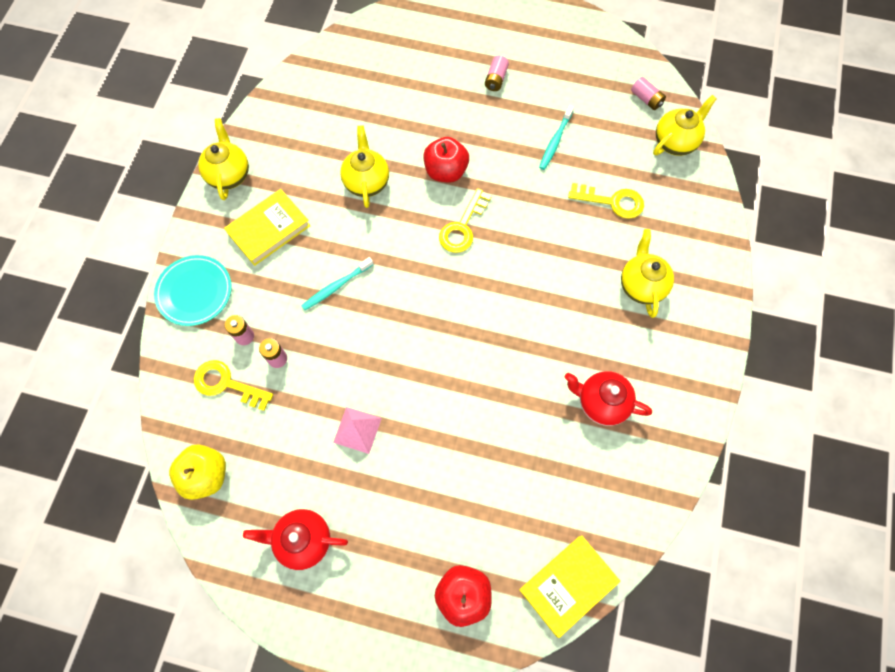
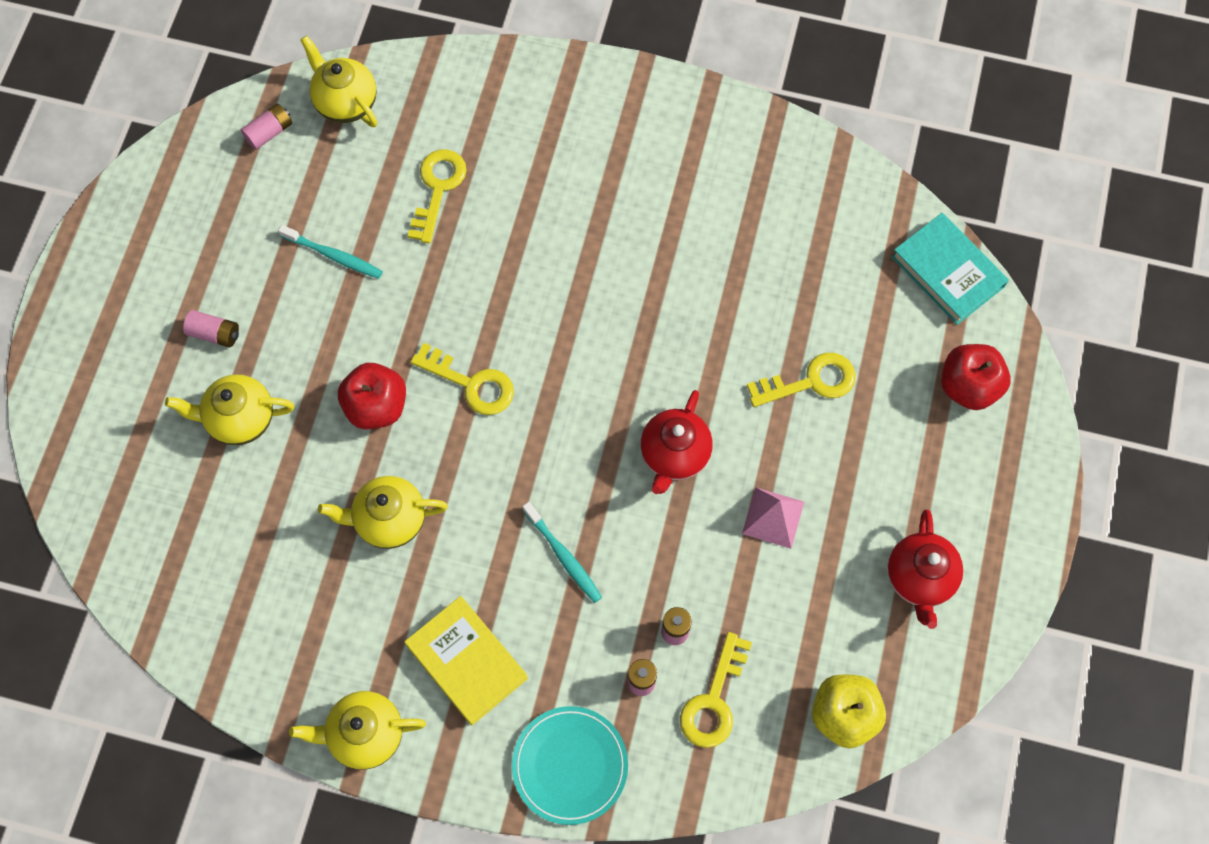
camera: 90 degrees left, 0 degrees up
yellow book [519,535,620,638] -> turquoise book [891,213,1009,325]
red teapot [565,371,652,426] -> red teapot moved to [640,390,713,494]
yellow teapot [621,229,674,318] -> yellow teapot moved to [165,374,294,445]
none -> yellow key [747,353,856,407]

